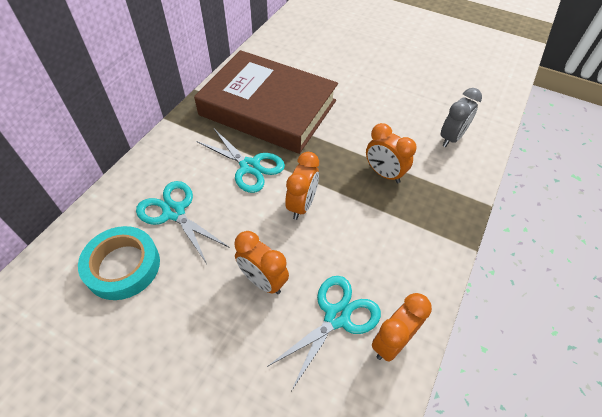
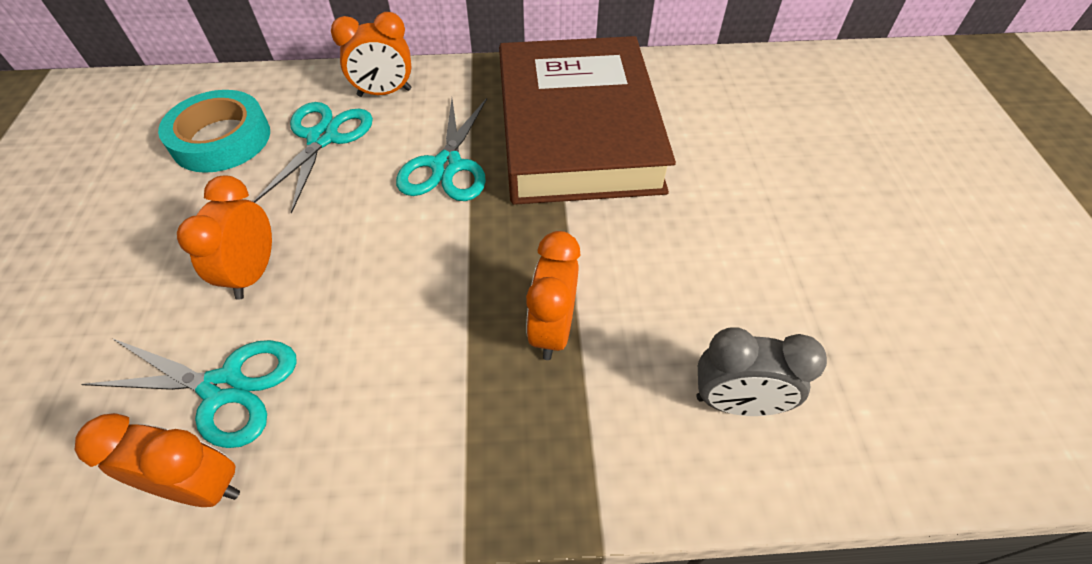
camera: 60 degrees right, 0 degrees up
orange clock [285,152,319,220] -> orange clock moved to [331,12,412,97]

